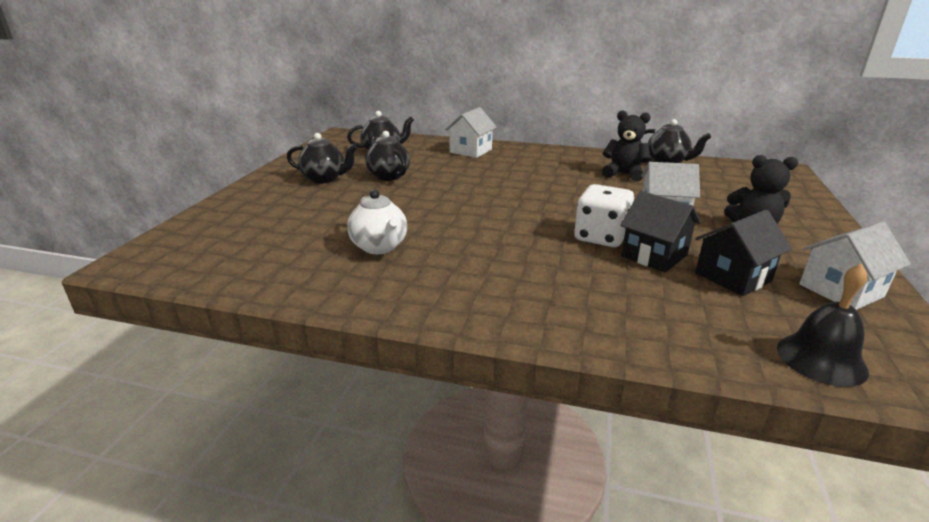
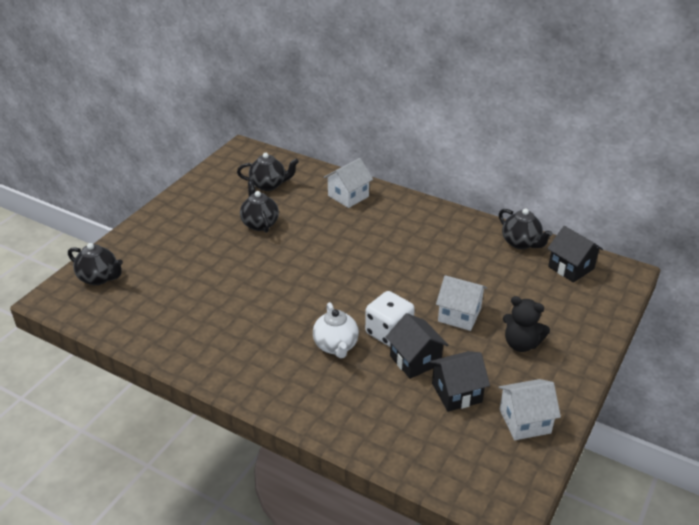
camera: 15 degrees right, 10 degrees up
black teapot [287,133,357,183] -> black teapot moved to [68,243,123,285]
white teapot [347,189,407,254] -> white teapot moved to [313,302,359,358]
black teddy bear [602,110,651,182] -> none
black bell [777,264,869,387] -> none
none -> black house [547,226,603,283]

